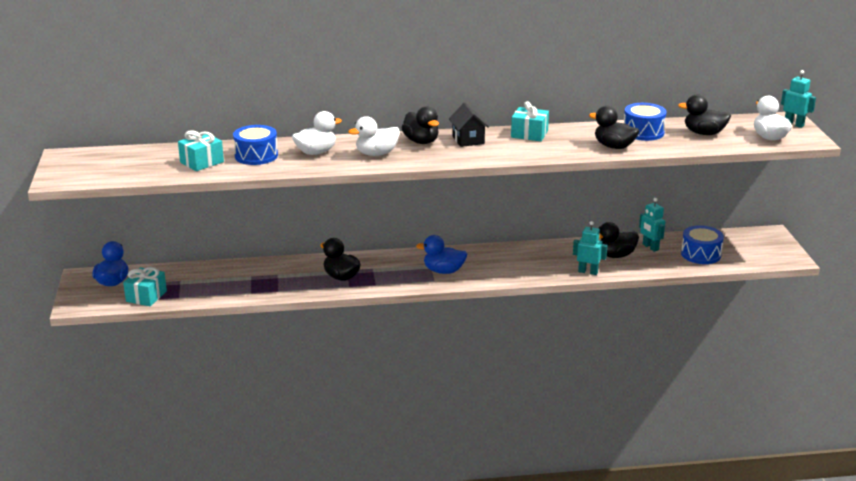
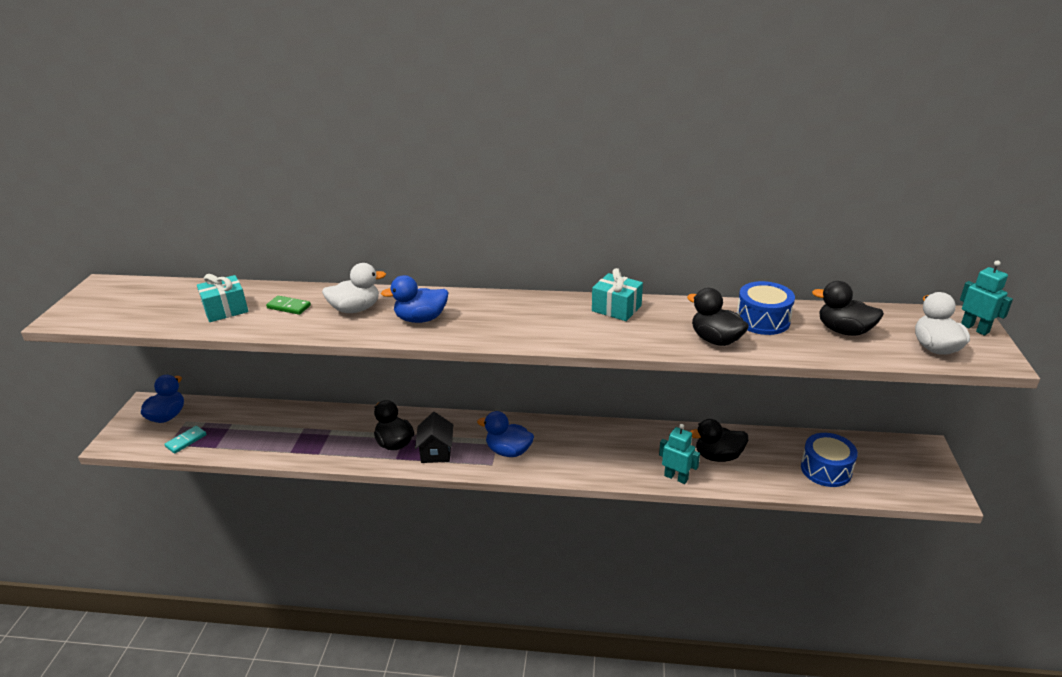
camera: 15 degrees right, 5 degrees up
turquoise gift [123,267,167,306] -> turquoise domino [164,426,207,454]
blue drum [233,125,278,165] -> green domino [266,296,311,315]
white duck [348,116,400,156] -> blue duck [381,275,449,323]
black duck [402,106,439,144] -> none
black house [449,103,489,147] -> black house moved to [415,412,453,463]
turquoise robot [639,198,665,252] -> none

